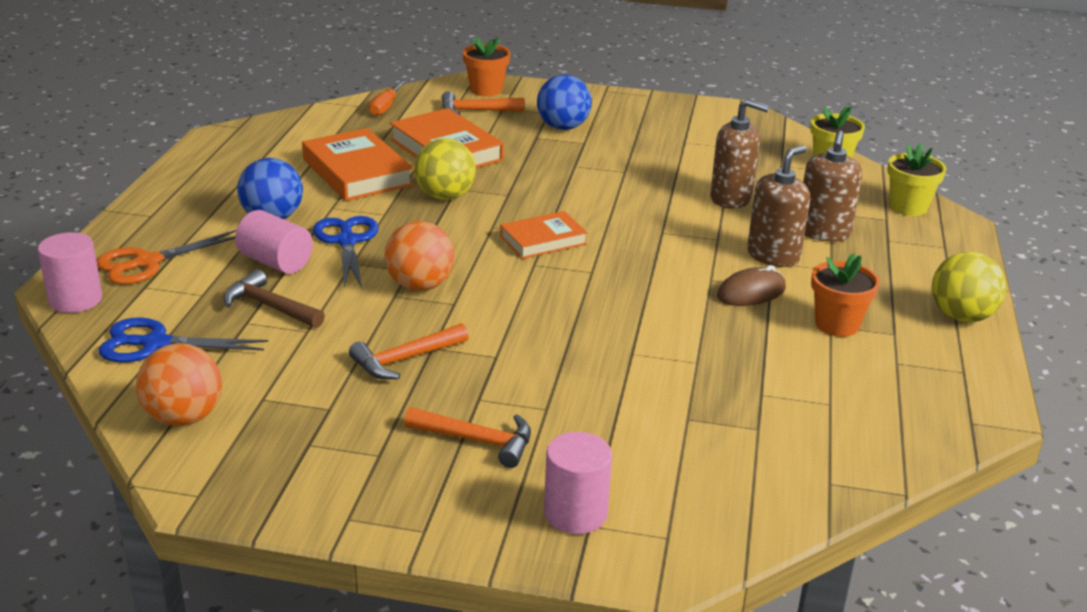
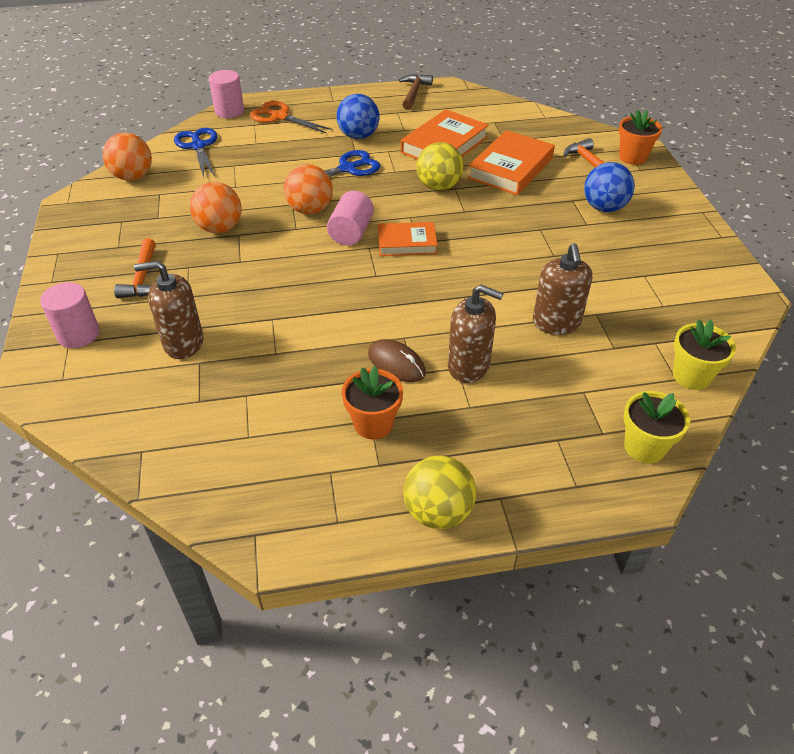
camera: 70 degrees right, 15 degrees up
brown hammer [223,269,325,328] -> brown hammer moved to [399,74,433,110]
pink cylinder [235,210,313,274] -> pink cylinder moved to [327,191,374,246]
orange hammer [349,323,469,379] -> orange ball [190,182,241,233]
orange screwdriver [369,80,407,116] -> none
orange book [500,211,588,259] -> orange book turned 45 degrees counterclockwise [378,222,437,256]
brown soap dispenser [803,130,862,242] -> brown soap dispenser moved to [134,261,203,359]

